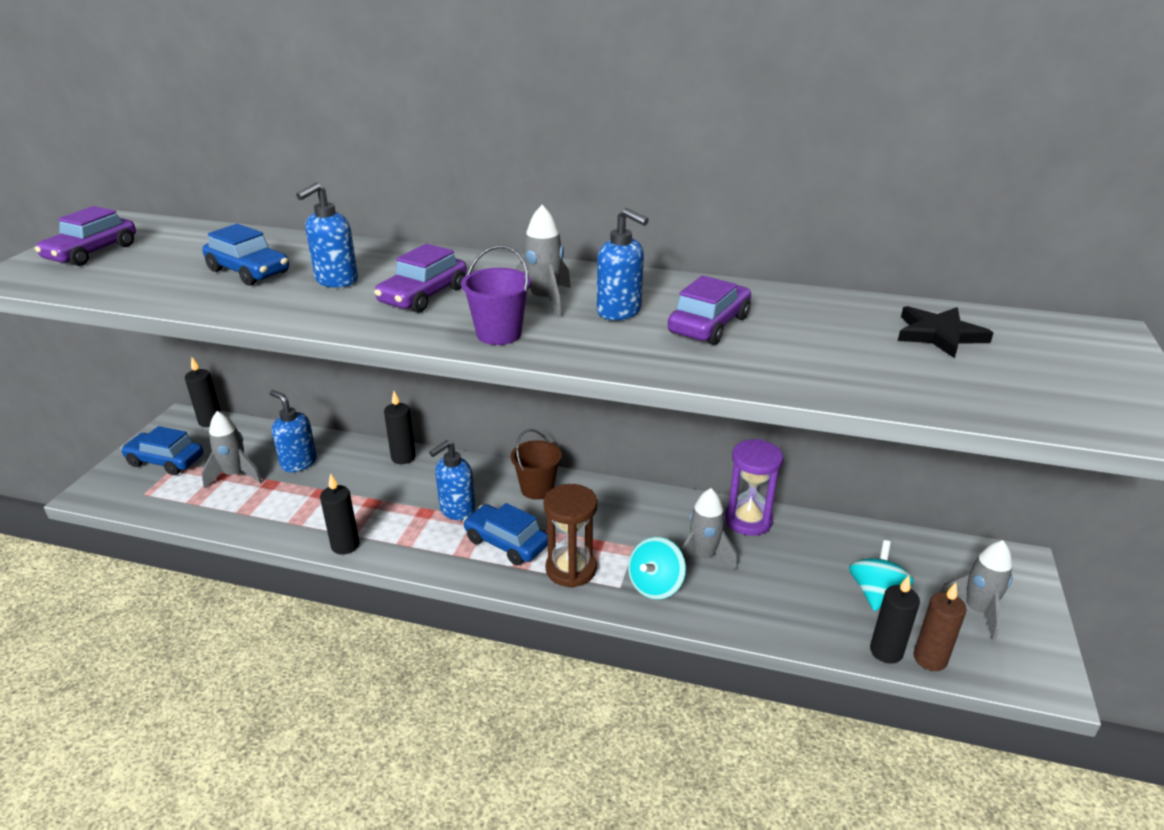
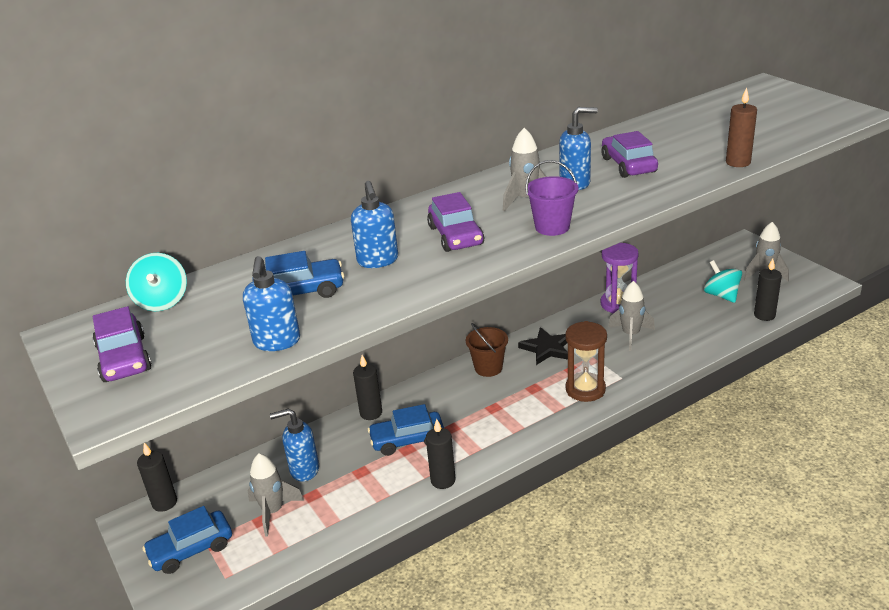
camera: 45 degrees left, 0 degrees up
blue soap dispenser [429,440,476,520] -> blue soap dispenser moved to [243,256,300,351]
blue car [463,503,548,565] -> blue car moved to [368,404,444,456]
turquoise spinning top [628,537,686,600] -> turquoise spinning top moved to [126,253,187,311]
black star [898,306,993,358] -> black star moved to [518,327,568,365]
brown candle [913,583,967,671] -> brown candle moved to [726,87,757,167]

